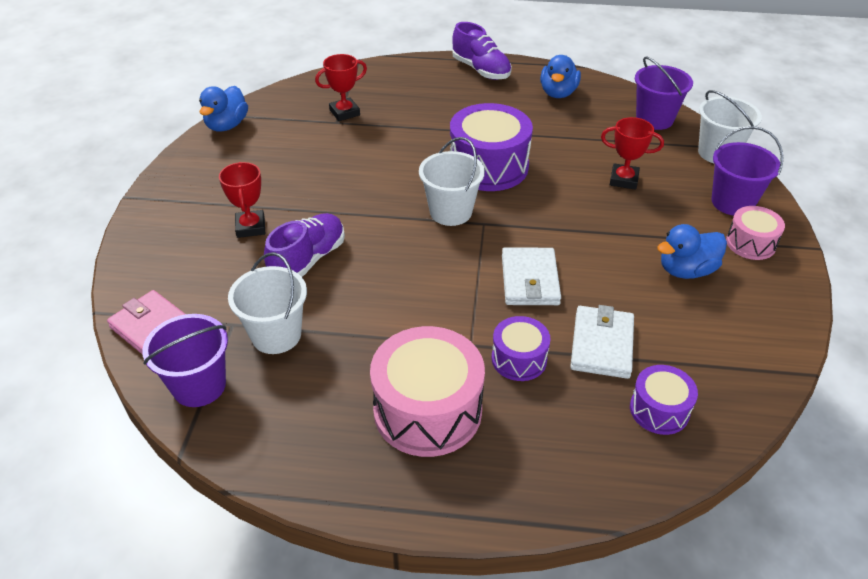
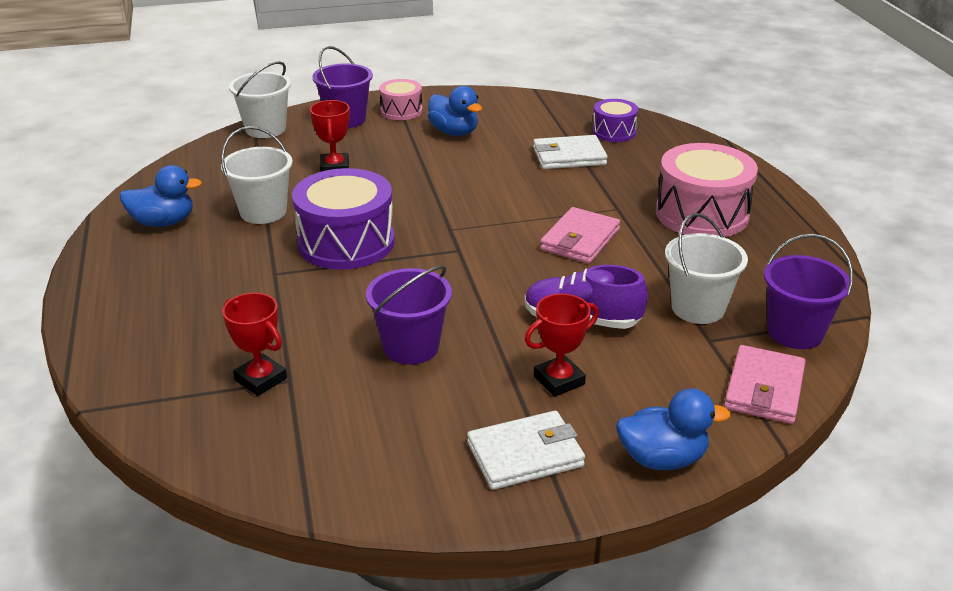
camera: 110 degrees left, 10 degrees down
blue duck [199,86,248,132] -> blue duck moved to [616,388,731,470]
white bucket [419,137,485,226] -> white bucket moved to [221,126,293,224]
purple shoe [452,22,512,80] -> none
purple drum [492,316,551,381] -> none
white wallet [502,247,561,305] -> white wallet moved to [467,411,585,490]
purple bucket [635,56,693,130] -> purple bucket moved to [366,265,452,365]
none -> pink wallet [540,207,620,263]

